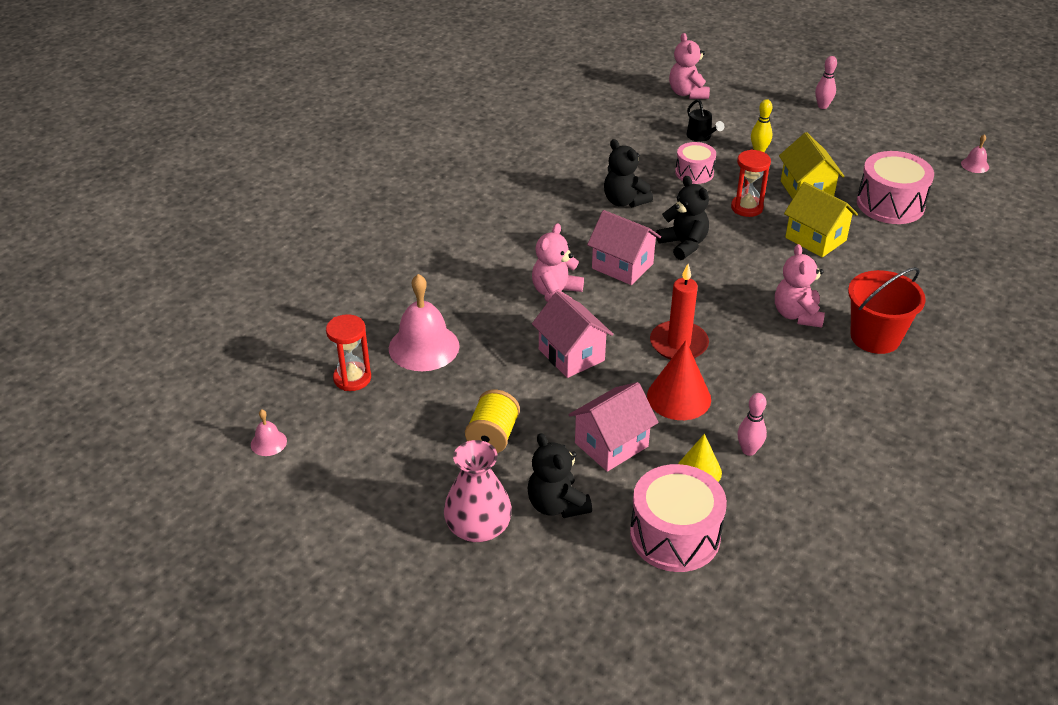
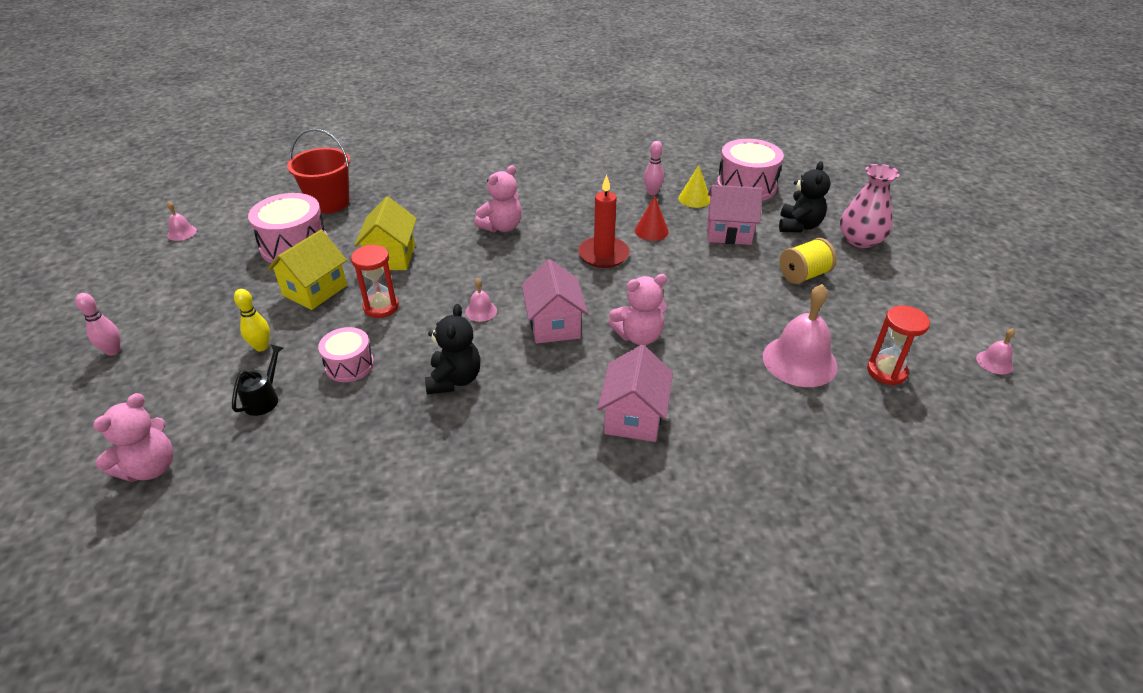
camera: 135 degrees left, 0 degrees up
pink house [532,291,614,378] -> pink house moved to [598,345,673,442]
red cone [647,340,711,420] -> red cone [635,196,669,241], size x0.66
black teddy bear [656,176,709,260] -> pink bell [465,278,497,322]
red bucket [848,267,926,354] -> red bucket moved to [287,129,350,213]

